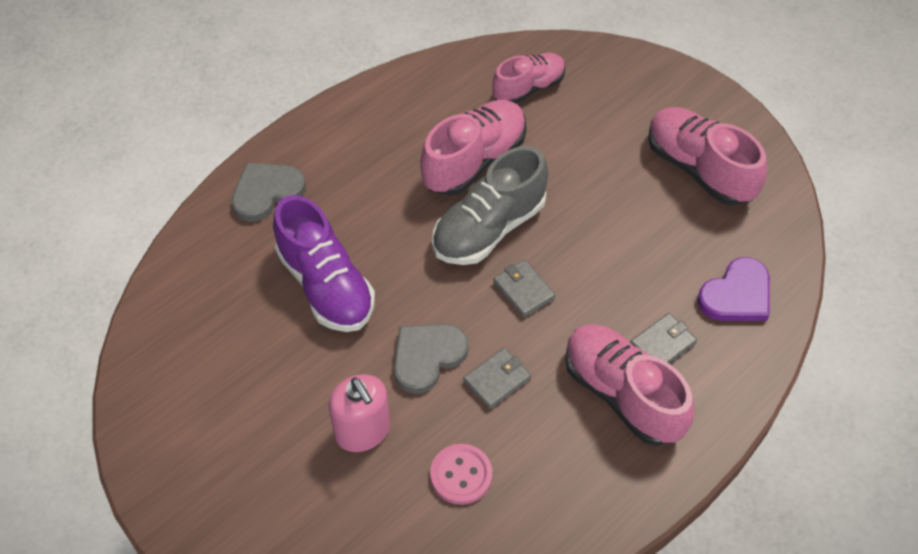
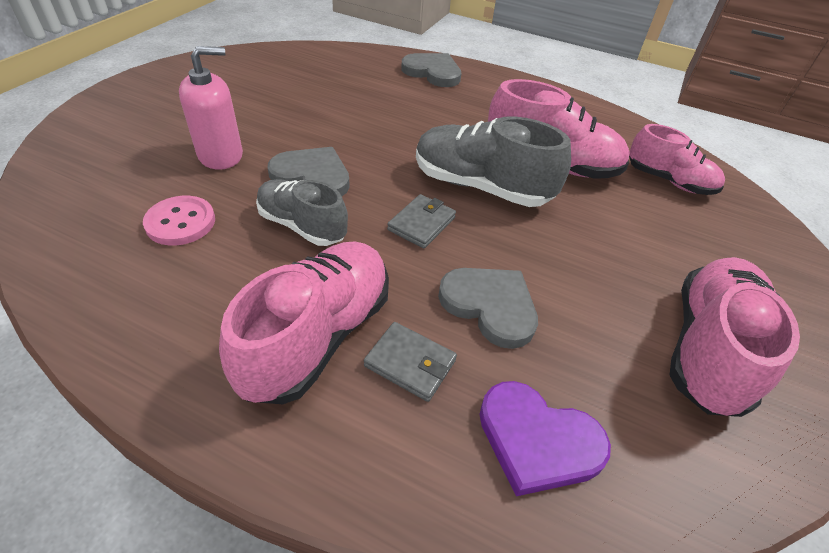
camera: 65 degrees right, 10 degrees down
purple shoe [273,195,375,332] -> none
pink soap dispenser [328,374,390,452] -> pink soap dispenser turned 150 degrees counterclockwise [179,46,243,170]
grey wallet [463,348,531,409] -> grey shoe [256,179,348,246]
none -> grey heart [438,268,538,349]

